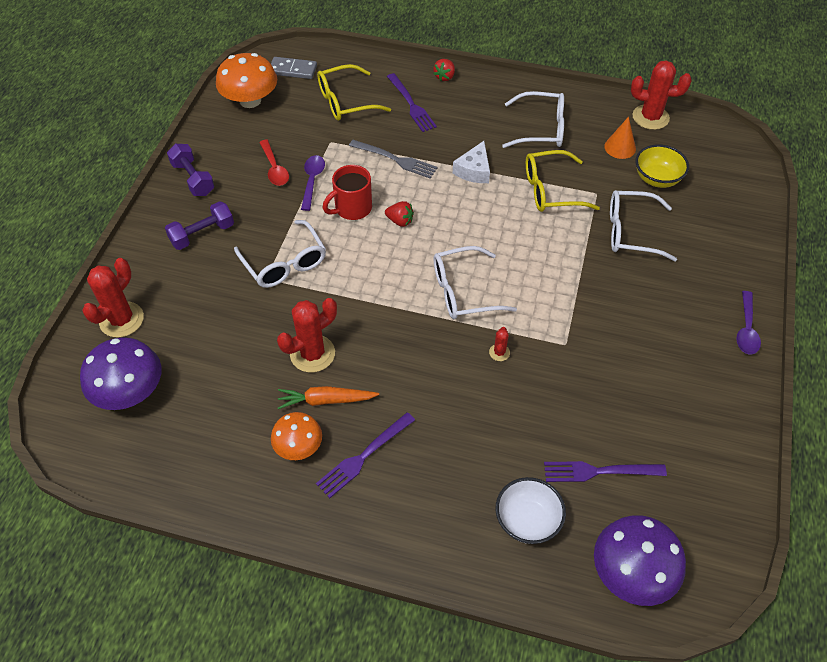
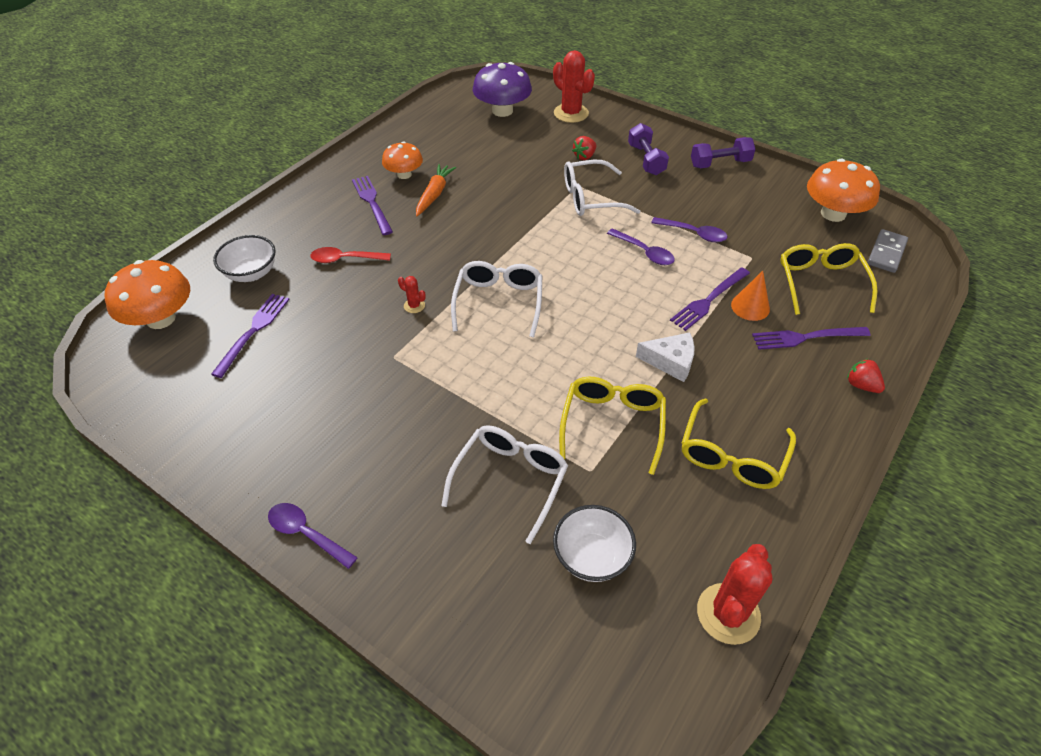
camera: 110 degrees right, 5 degrees down
red spoon [259,140,289,186] -> red spoon moved to [310,247,391,263]
red cactus [277,298,337,372] -> none
red mug [323,165,372,220] -> purple spoon [607,228,675,265]
grey fork [349,140,438,179] -> purple fork [670,267,750,331]
red strawberry [385,201,414,227] -> red strawberry moved to [572,136,597,160]
white cheese [453,141,490,183] -> white cheese turned 150 degrees clockwise [636,332,695,382]
white glasses [502,91,564,148] -> yellow glasses [682,398,796,489]
purple mushroom [594,515,686,606] -> orange mushroom [105,260,190,329]
orange cone [604,117,636,159] -> orange cone moved to [731,271,770,321]
yellow bowl [635,145,689,188] -> white bowl [553,505,636,582]

